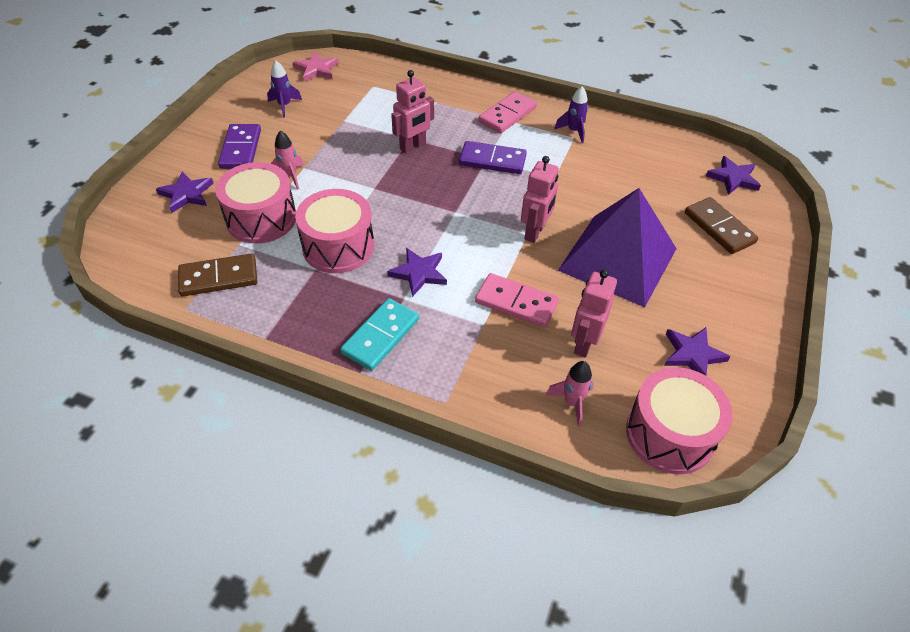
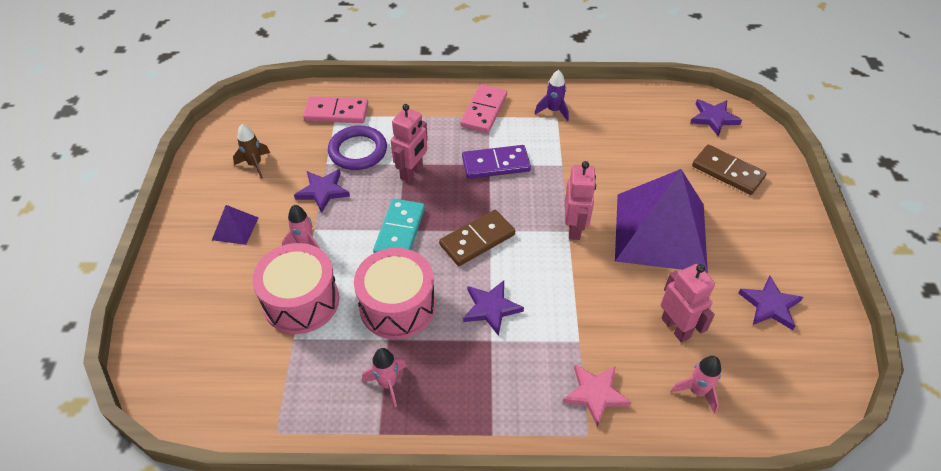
camera: 20 degrees left, 0 degrees up
purple star [156,171,214,213] -> purple star moved to [294,169,350,213]
brown domino [178,253,258,296] -> brown domino moved to [439,210,515,266]
purple domino [218,124,261,169] -> purple pyramid [212,205,258,245]
purple rocket [267,61,302,118] -> brown rocket [233,124,270,179]
pink star [293,52,339,82] -> pink star moved to [562,364,632,427]
turquoise domino [340,298,419,371] -> turquoise domino moved to [373,199,425,253]
pink domino [475,273,559,327] -> pink domino moved to [303,97,368,123]
pink robot [571,269,617,358] -> pink robot turned 150 degrees clockwise [661,264,715,342]
pink drum [626,367,733,474] -> none
none -> purple ring [328,125,387,170]
none -> pink rocket [362,348,407,407]

